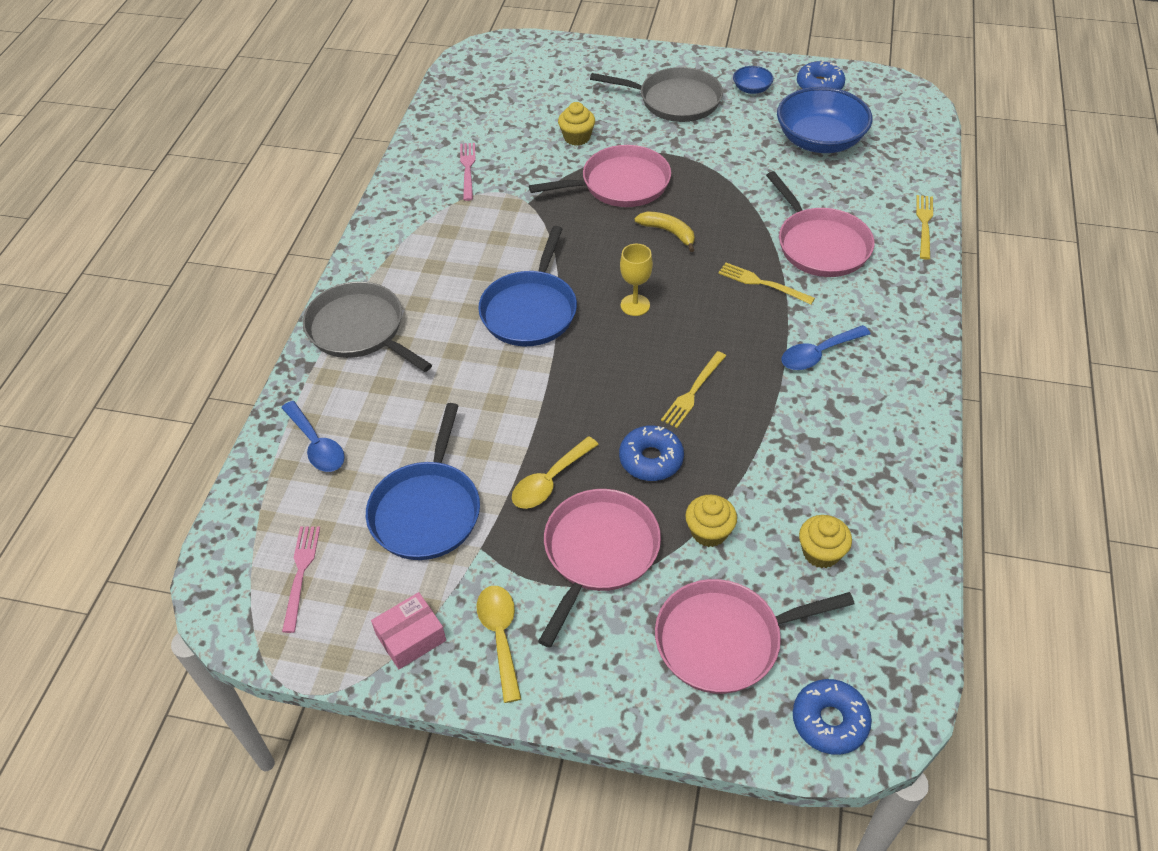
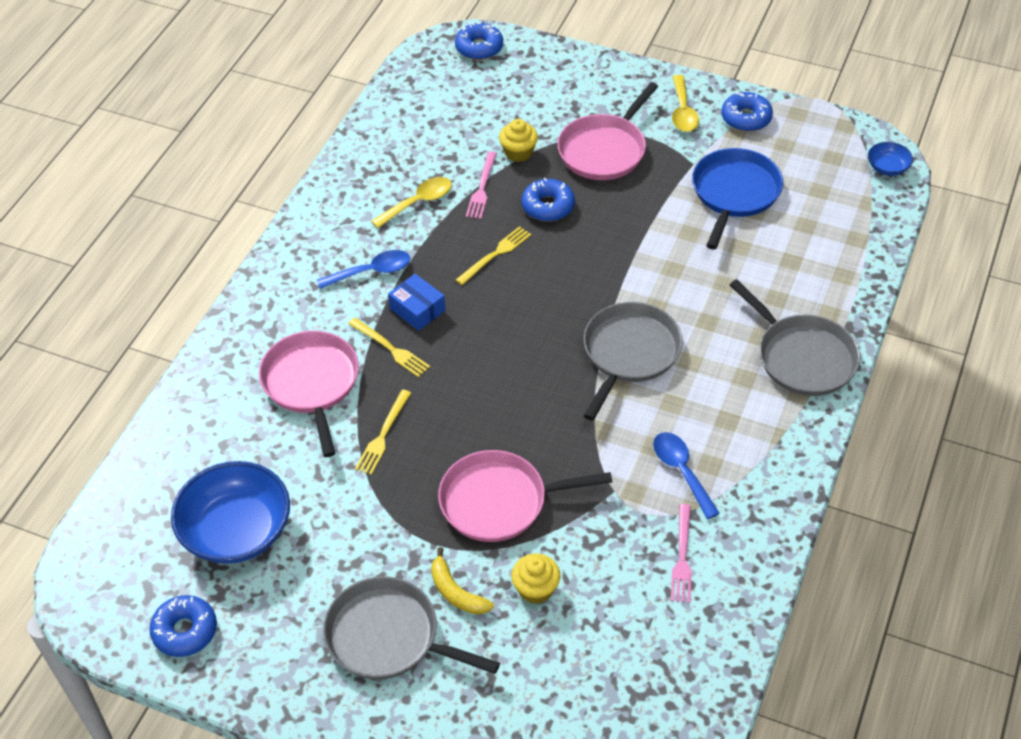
camera: 170 degrees left, 0 degrees up
blue spoon [281,401,345,472] -> blue spoon moved to [653,432,720,519]
pink fork [282,527,320,633] -> pink fork moved to [466,151,497,219]
pink box [371,592,446,669] -> blue donut [721,92,773,132]
blue pan [478,226,577,346] -> grey pan [584,302,683,421]
yellow spoon [512,436,599,509] -> yellow spoon moved to [371,177,452,228]
yellow goblet [620,244,653,316] -> none
yellow banana [634,211,695,252] -> yellow banana moved to [431,547,494,614]
pink pan [655,579,855,694] -> none
blue bowl [733,66,774,94] -> blue bowl moved to [868,142,913,176]
yellow cupcake [799,515,852,568] -> none
yellow fork [916,195,933,260] -> yellow fork moved to [355,389,411,475]
none -> blue box [388,274,446,331]

